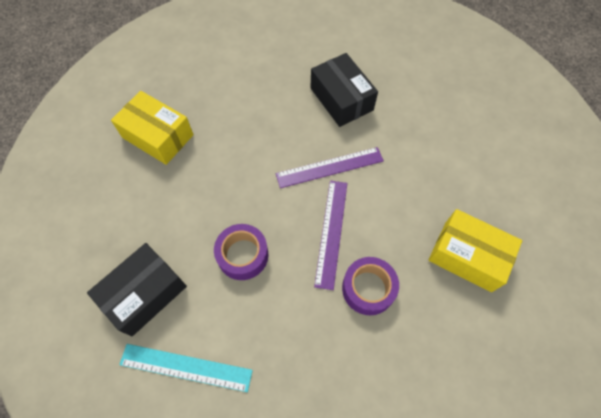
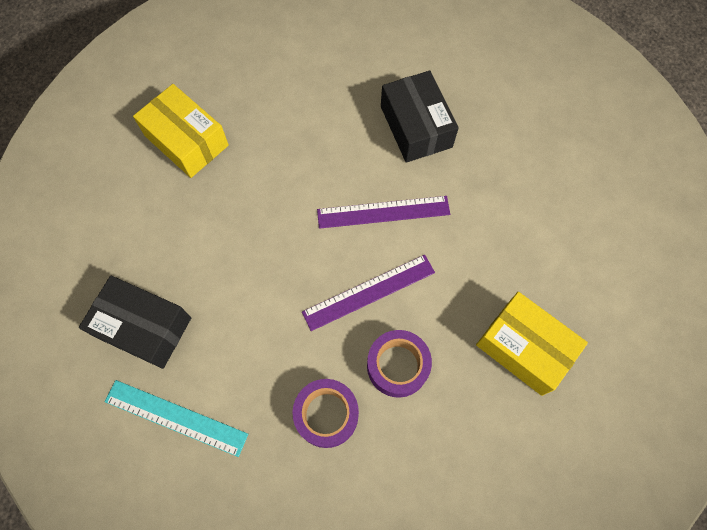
camera: 10 degrees right, 5 degrees up
black box [87,243,187,336] -> black box turned 60 degrees clockwise [79,276,191,369]
purple tape [214,224,268,280] -> purple tape moved to [293,379,359,448]
purple ruler [314,181,347,290] -> purple ruler turned 45 degrees clockwise [302,255,435,331]

